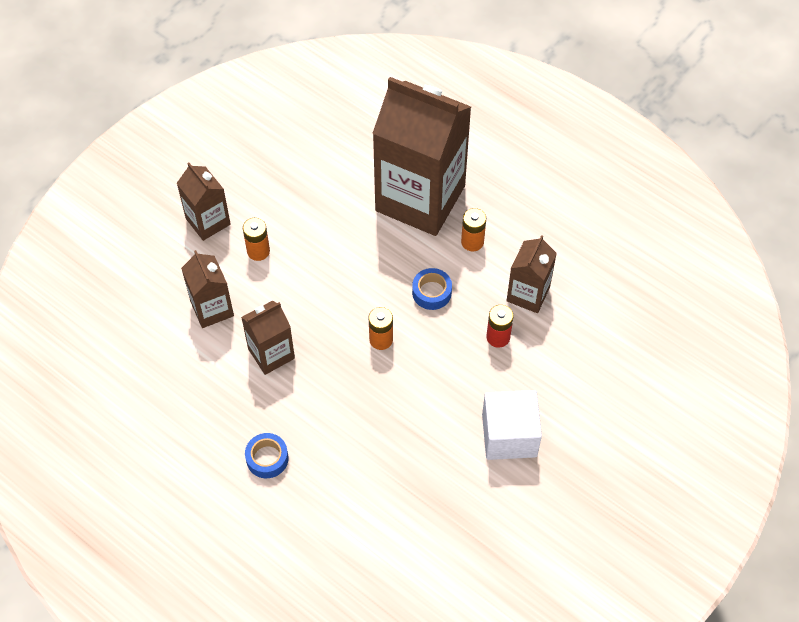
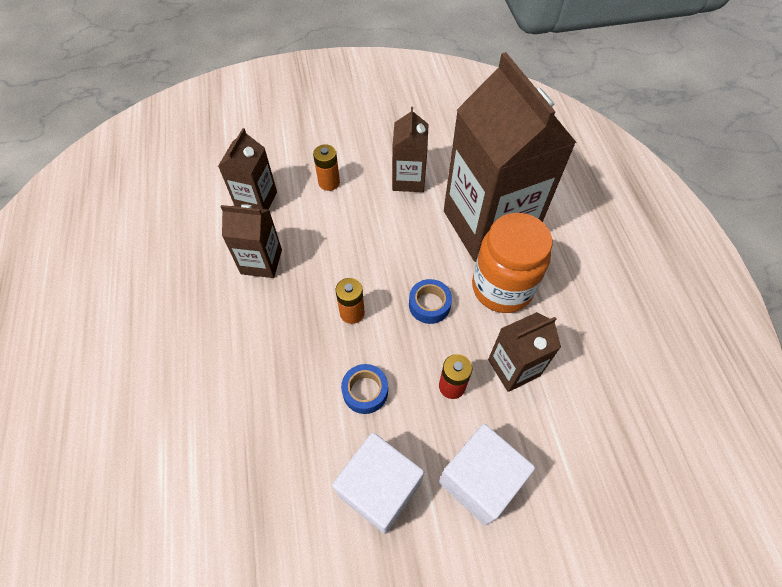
camera: 40 degrees right, 0 degrees up
brown carton [177,163,231,241] -> brown carton moved to [392,107,428,192]
blue tape [245,433,289,478] -> blue tape moved to [341,364,388,414]
orange battery [461,208,486,251] -> orange jar [472,213,552,313]
none -> white cube [439,424,535,526]

